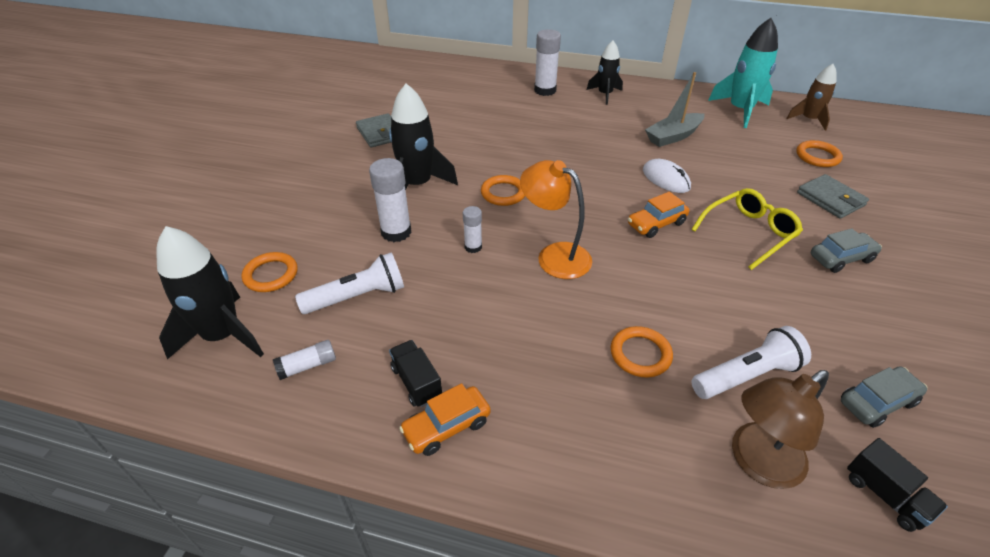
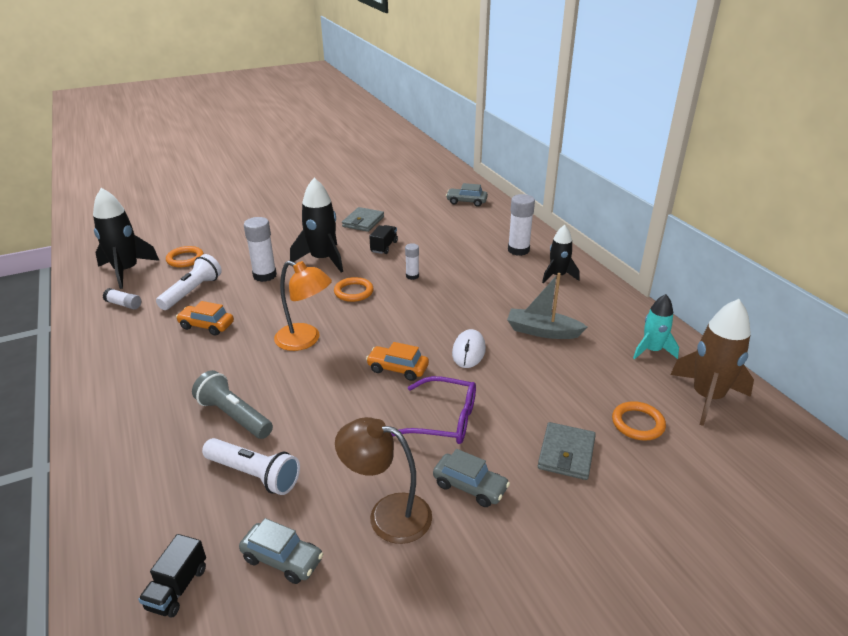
camera: 50 degrees right, 10 degrees down
white flashlight [295,253,404,314] -> white flashlight turned 90 degrees counterclockwise [156,254,222,310]
black truck [389,340,442,407] -> black truck moved to [369,225,398,254]
orange car [399,383,491,456] -> orange car moved to [176,301,234,336]
white glue stick [463,206,482,253] -> white glue stick moved to [405,243,419,280]
orange lamp [520,160,592,279] -> orange lamp turned 120 degrees clockwise [274,261,332,351]
orange ring [611,326,673,378] -> grey flashlight [192,370,273,439]
yellow glasses [691,188,803,270] -> purple glasses [391,376,476,444]
turquoise rocket [708,18,778,128] -> turquoise rocket [633,294,679,359], size x0.63
brown lamp [732,370,829,489] -> brown lamp moved to [335,417,432,544]
brown rocket [786,64,837,131] -> brown rocket [670,299,754,426], size x1.59
none -> grey car [446,183,488,207]

